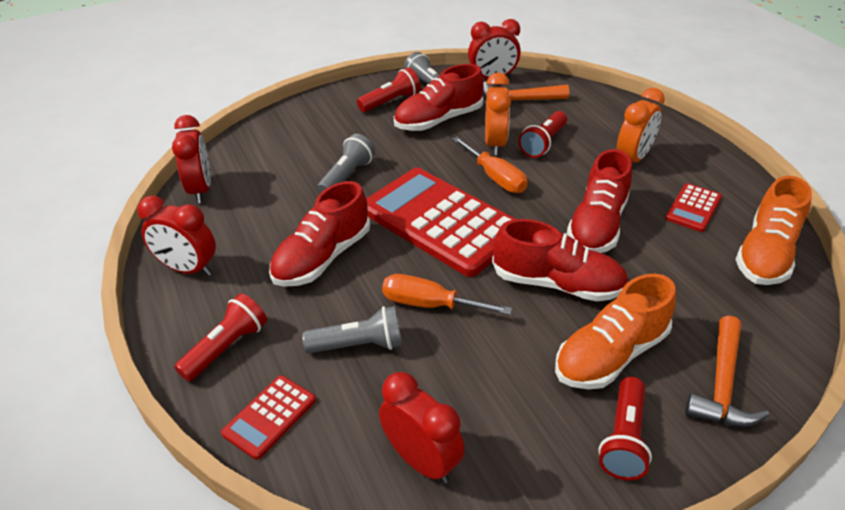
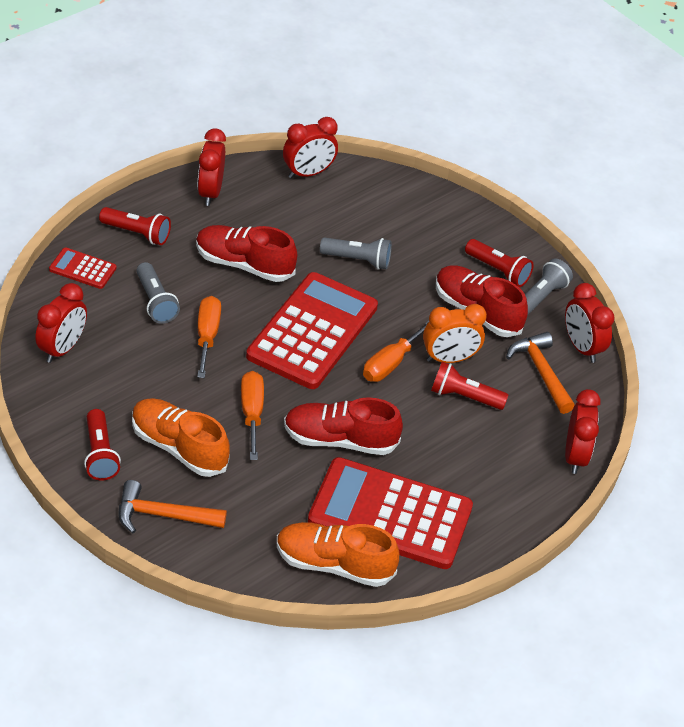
camera: 70 degrees right, 5 degrees up
red shoe [492,219,628,301] -> orange screwdriver [241,371,264,460]
red flashlight [598,377,652,480] -> red flashlight turned 105 degrees counterclockwise [84,409,121,480]
orange clock [617,88,665,162] -> none
red calculator [665,183,722,232] -> red calculator [308,457,473,569], size x2.26
none -> red clock [565,389,601,474]

